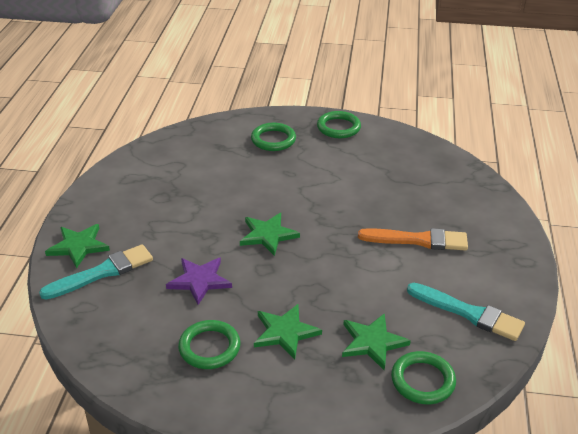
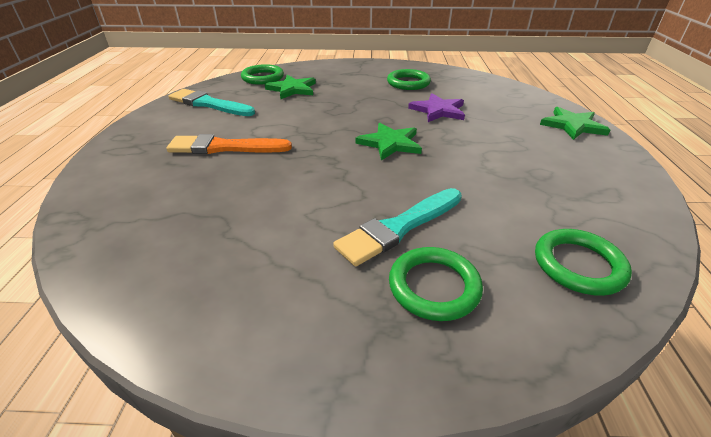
camera: 175 degrees right, 0 degrees up
turquoise brush [39,244,153,300] -> turquoise brush moved to [333,188,462,266]
green star [254,304,322,360] -> none
green ring [317,111,361,138] -> green ring moved to [535,229,632,296]

